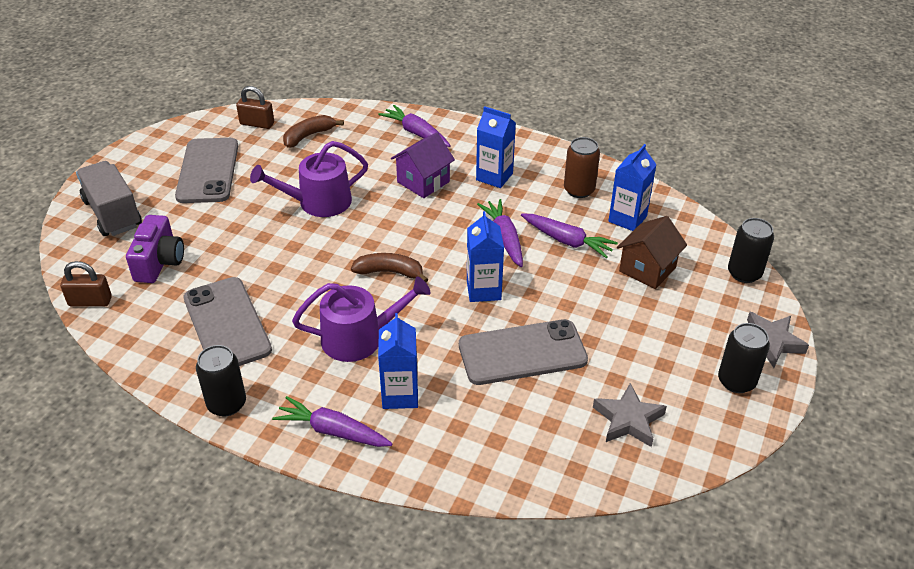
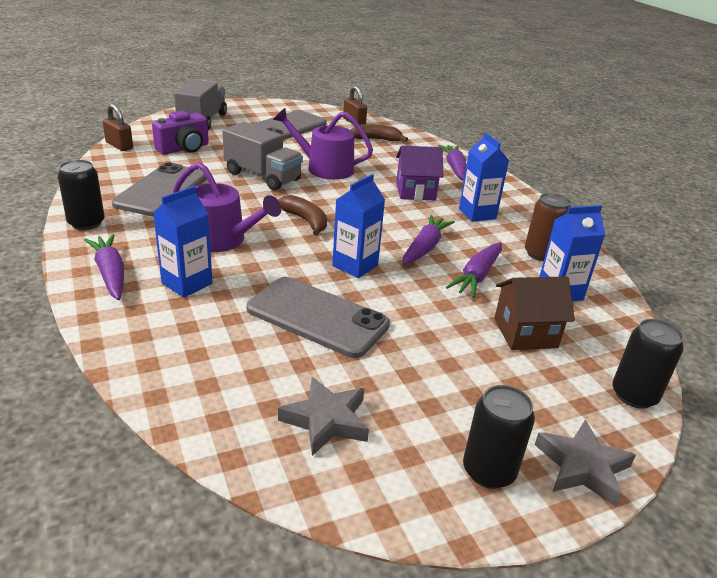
camera: 40 degrees right, 10 degrees down
purple carrot [521,214,618,259] -> purple carrot turned 45 degrees clockwise [446,242,502,298]
none -> grey truck [222,122,303,190]

